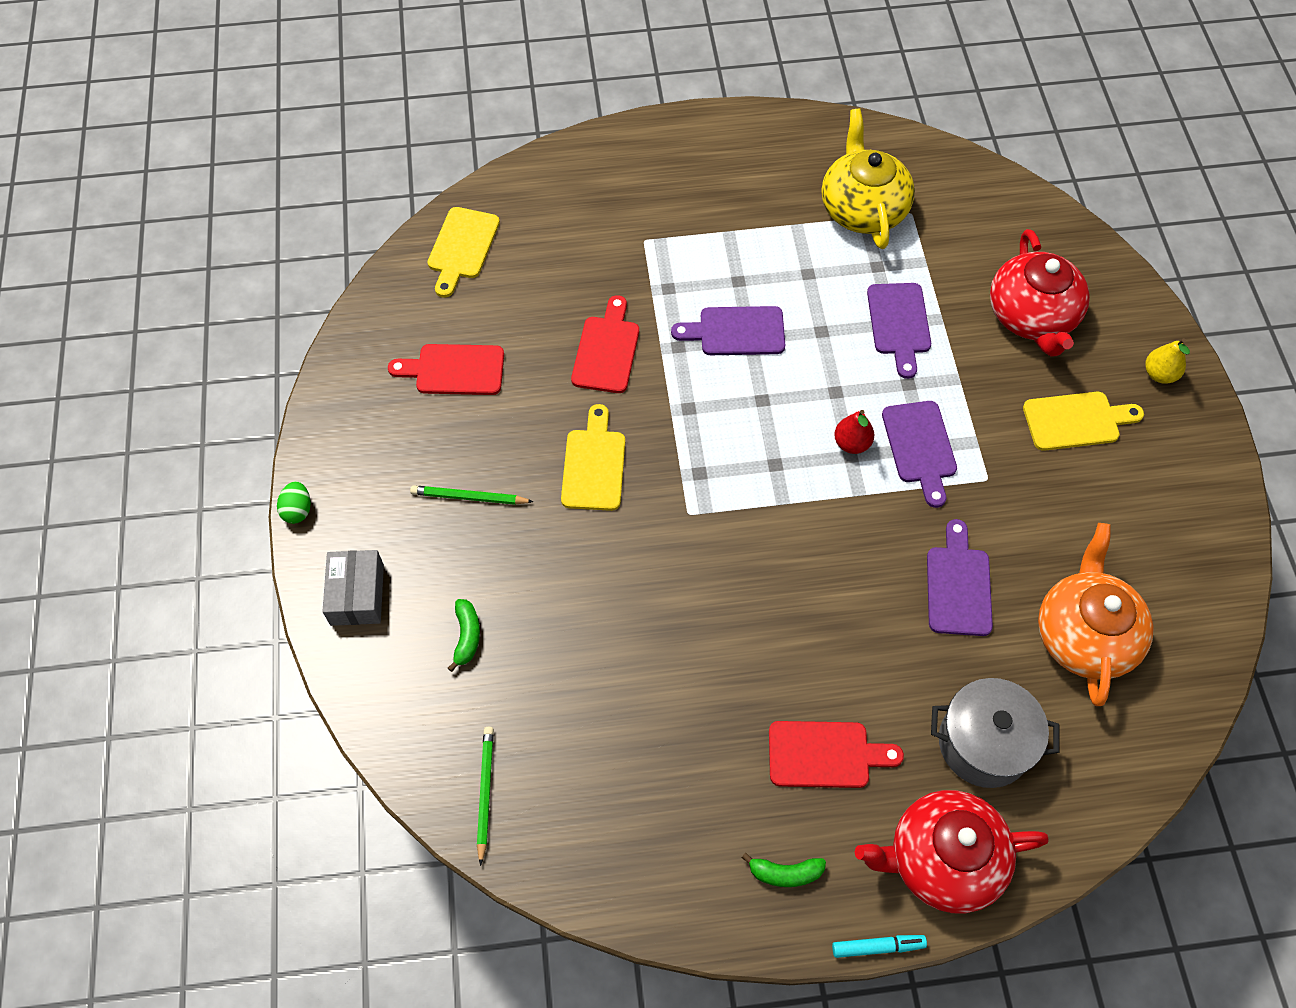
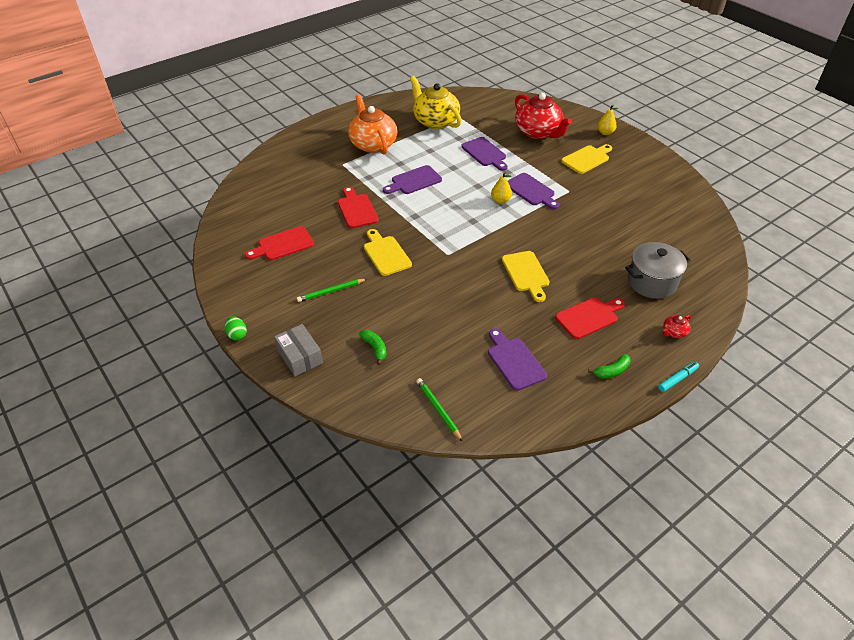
camera: 30 degrees left, 15 degrees down
yellow cutting board [427,207,500,298] -> yellow cutting board moved to [502,251,550,302]
red pear [834,410,874,454] -> yellow pear [491,172,512,204]
red teapot [855,790,1049,913] -> red teapot [663,315,691,338], size x0.40
purple cutting board [927,519,993,636] -> purple cutting board moved to [488,328,547,391]
orange teapot [1038,523,1153,706] -> orange teapot moved to [348,94,397,154]

